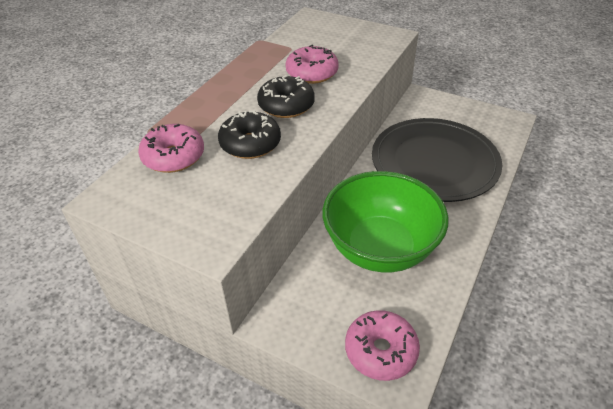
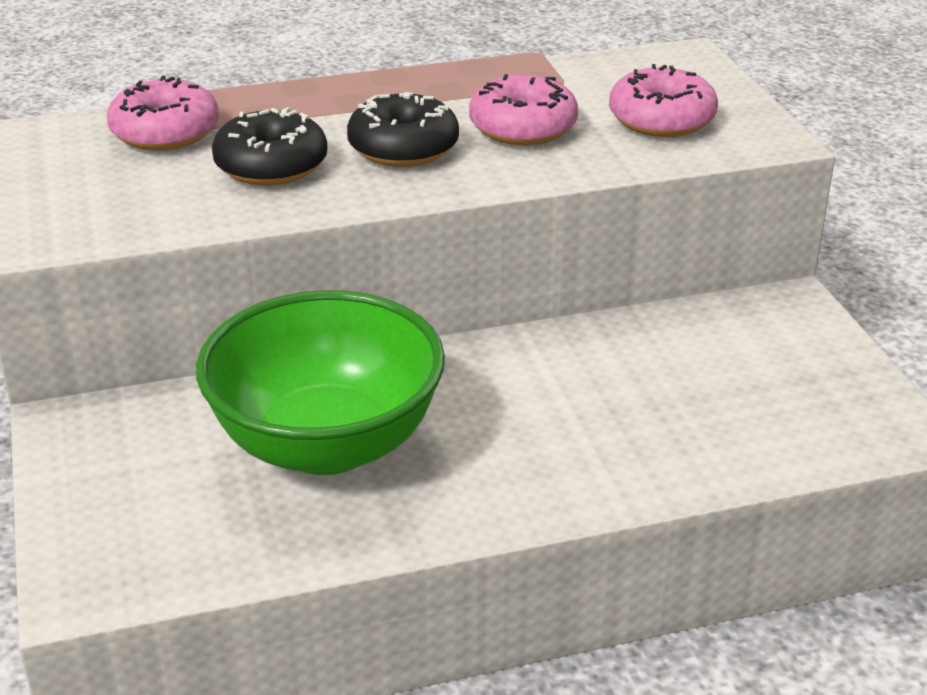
camera: 45 degrees right, 10 degrees down
pink donut [345,310,420,381] -> pink donut moved to [609,64,718,137]
black plate [372,118,502,202] -> none

